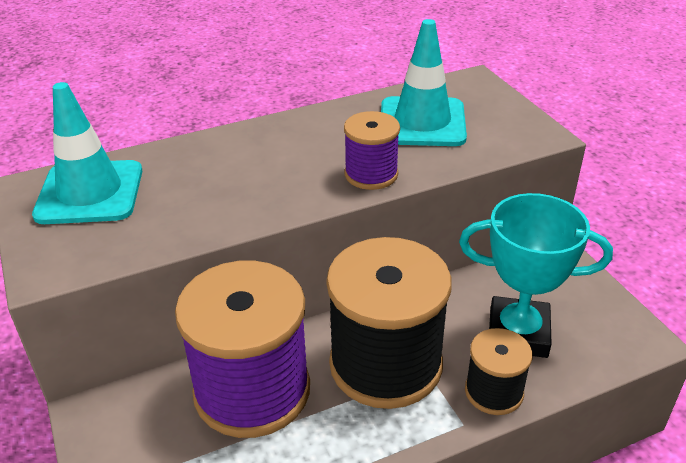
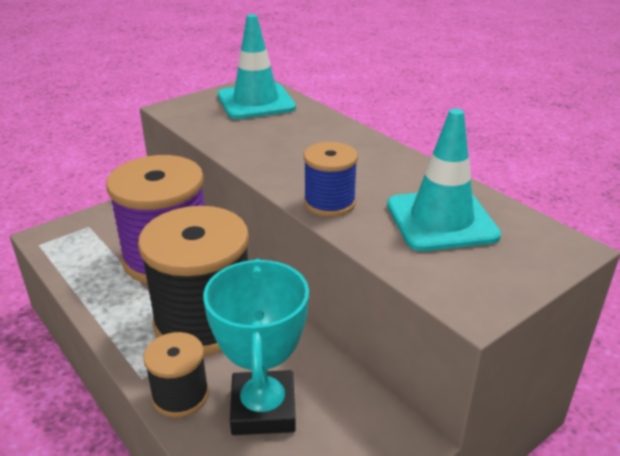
camera: 75 degrees right, 5 degrees down
purple spool [344,111,400,190] -> blue spool [304,142,358,217]

